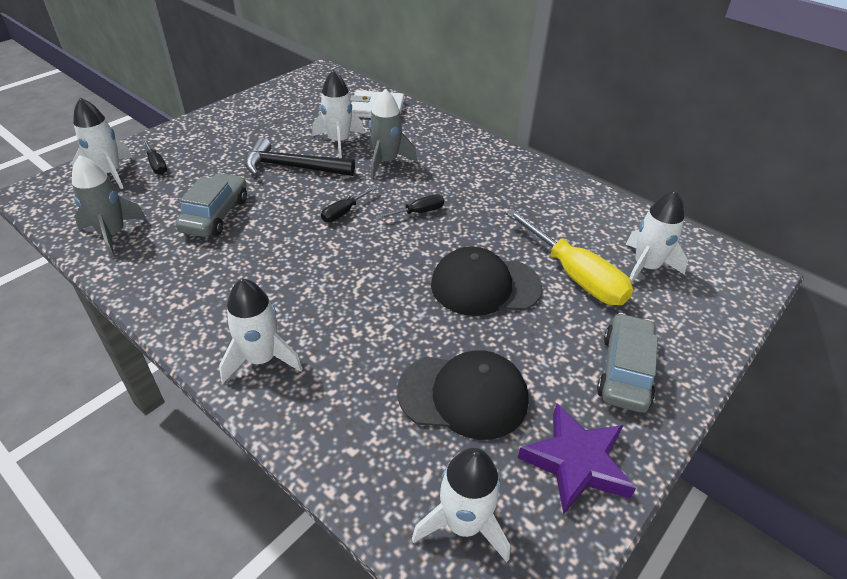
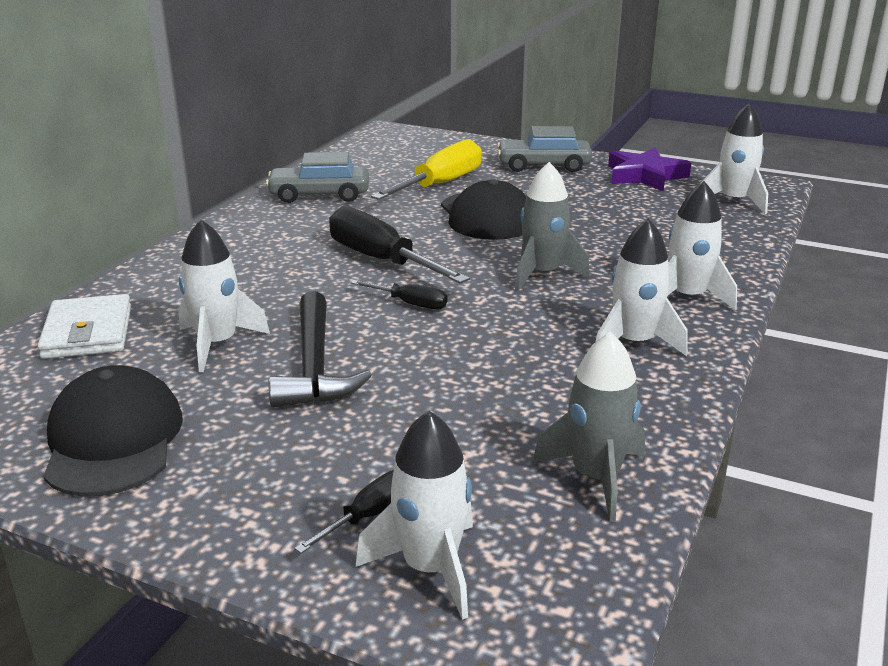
camera: 105 degrees left, 15 degrees down
grey car [175,173,247,237] -> grey car moved to [266,152,369,203]
grey rocket [369,89,417,178] -> grey rocket moved to [515,162,590,291]
black screwdriver [376,194,444,219] -> black screwdriver [329,206,470,284], size x2.02
black cap [397,350,529,440] -> black cap moved to [43,365,183,496]
white rocket [626,190,688,282] -> white rocket moved to [596,219,688,356]

